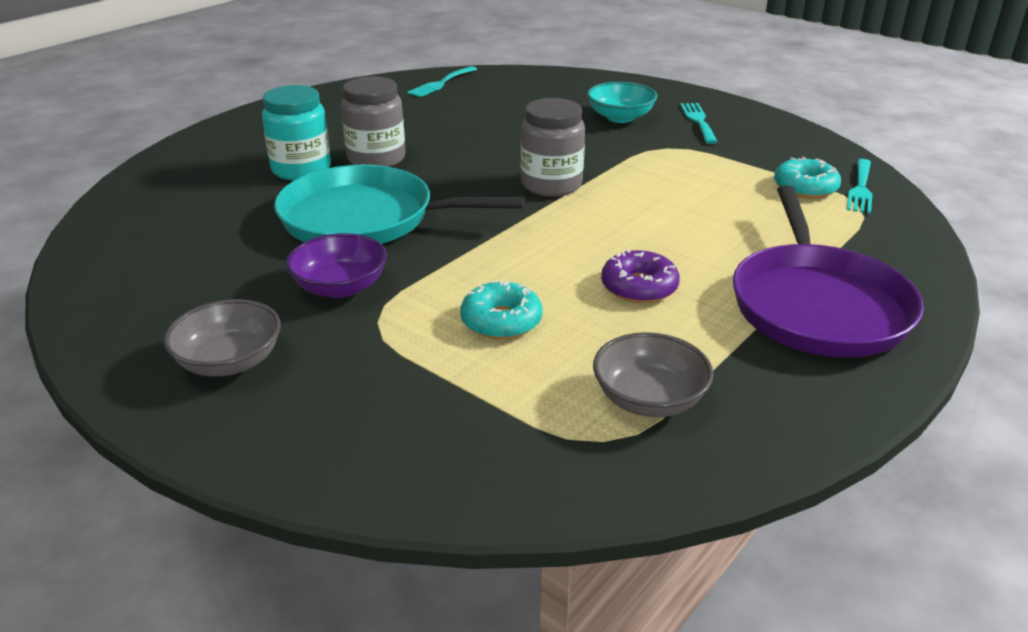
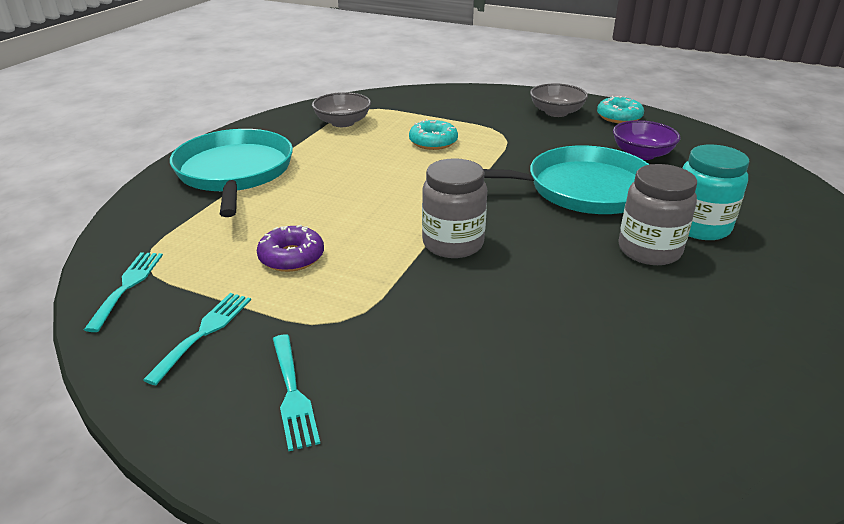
camera: 165 degrees right, 0 degrees up
purple bowl [286,233,387,298] -> purple bowl moved to [613,120,680,160]
turquoise fork [407,66,477,97] -> turquoise fork moved to [143,293,251,385]
turquoise bowl [587,82,657,123] -> none
purple donut [601,249,680,303] -> purple donut moved to [257,225,324,272]
purple pan [733,185,924,357] -> turquoise pan [170,129,293,217]
turquoise donut [774,157,841,199] -> turquoise donut moved to [597,96,644,123]

